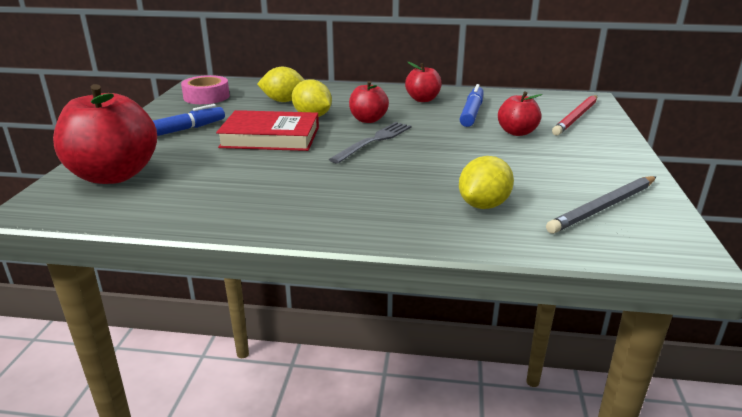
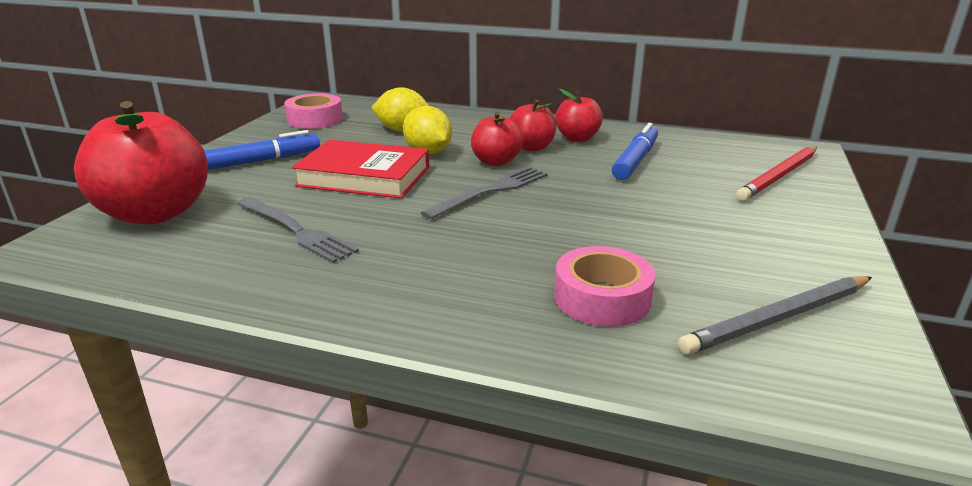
camera: 10 degrees right, 0 degrees up
yellow lemon [459,156,514,209] -> pink tape [554,246,655,327]
red apple [498,91,542,136] -> red apple moved to [510,100,556,151]
none -> grey fork [237,197,359,263]

